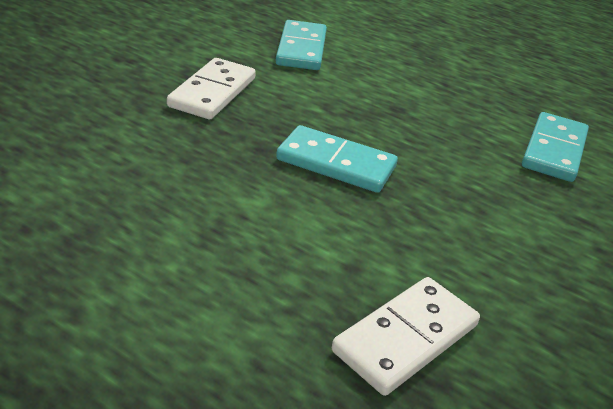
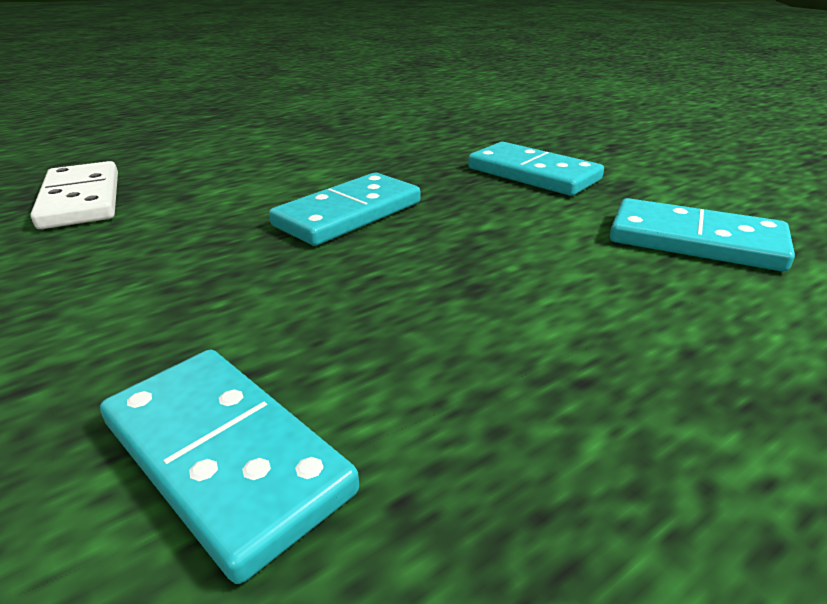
camera: 115 degrees right, 5 degrees down
white domino [167,58,256,119] -> turquoise domino [468,142,604,196]

